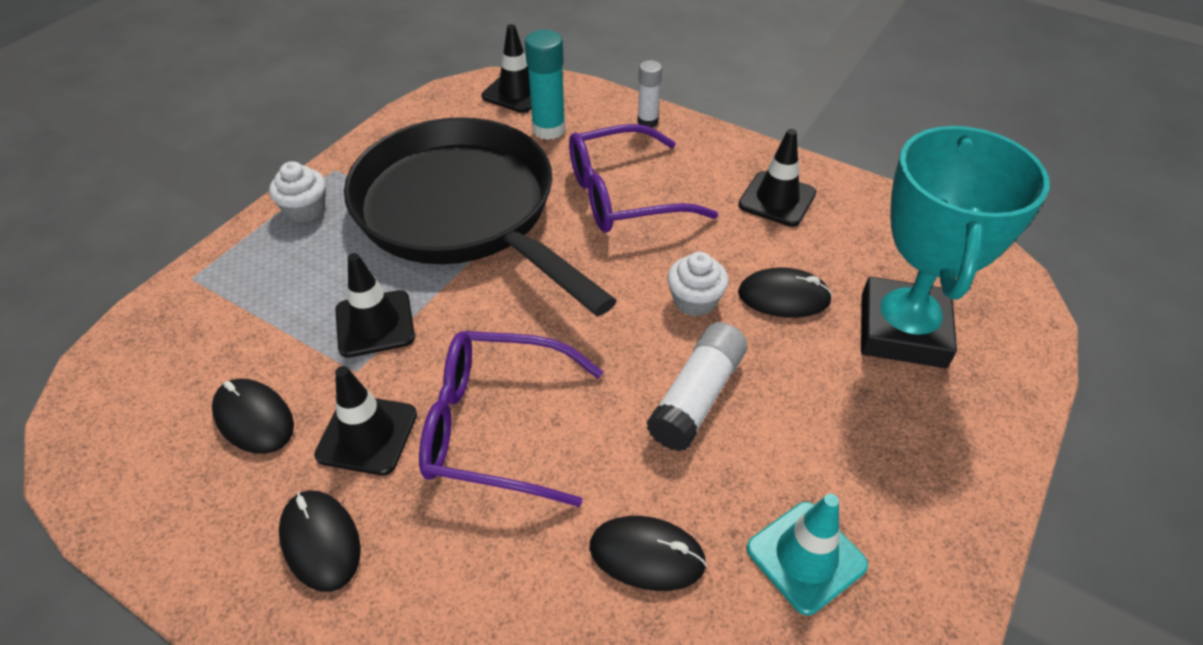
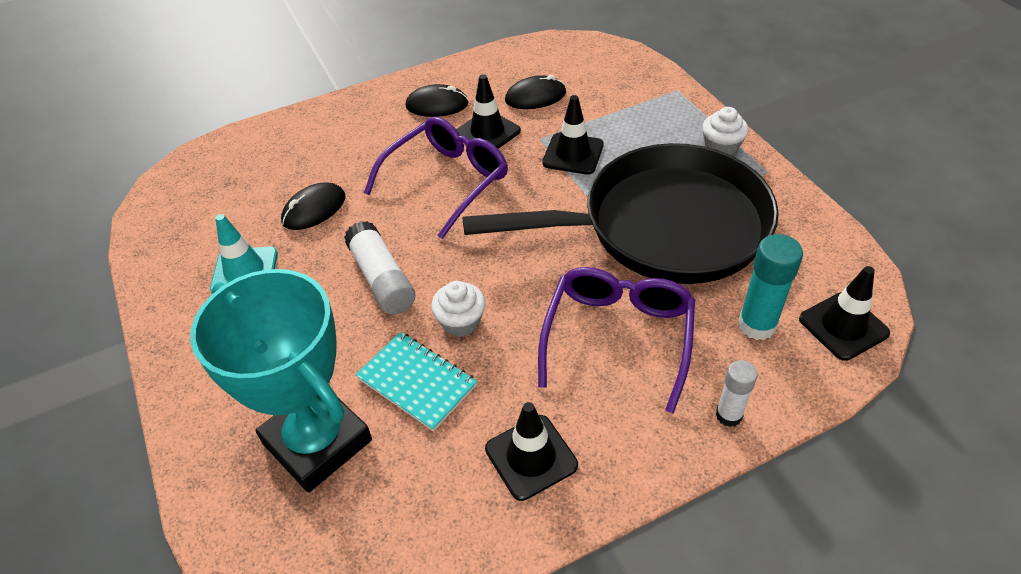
camera: 125 degrees right, 0 degrees up
black mouse [738,267,832,318] -> turquoise notebook [355,332,477,431]

